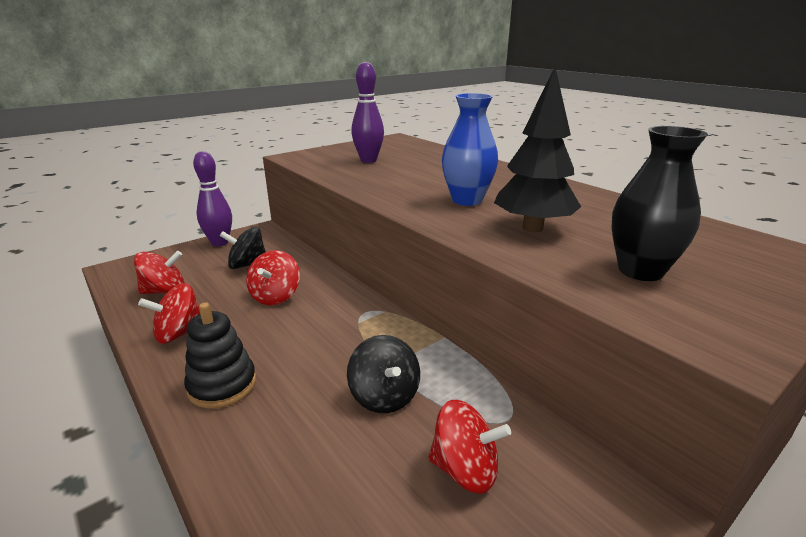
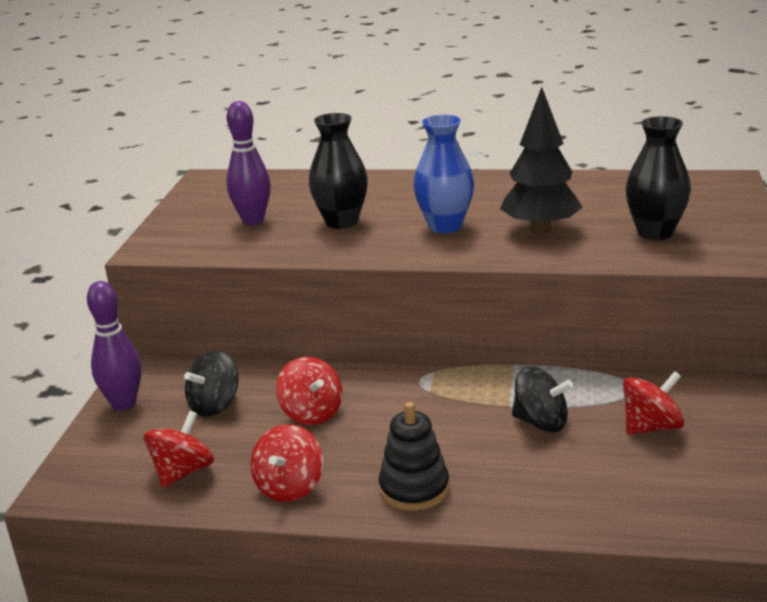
camera: 40 degrees left, 0 degrees up
none -> black vase [309,113,368,229]

